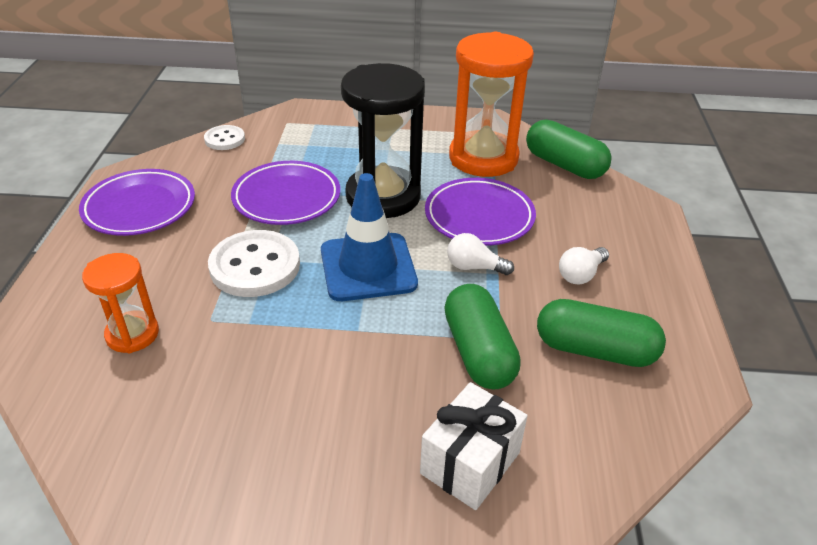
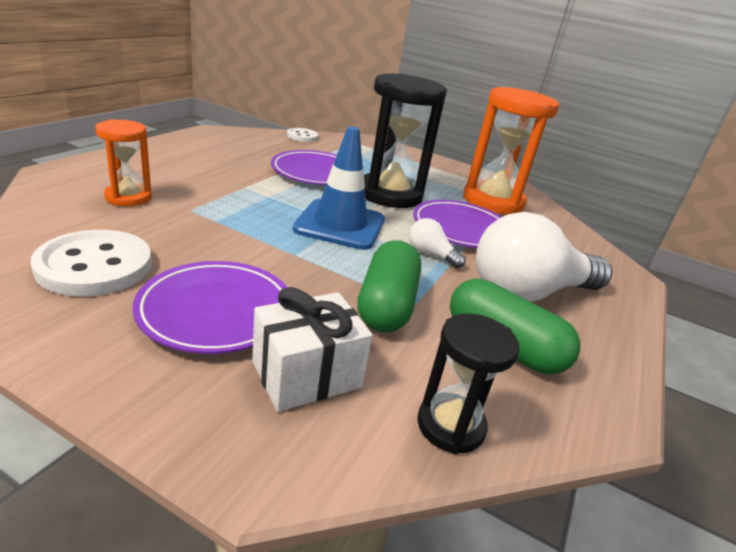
camera: 20 degrees right, 10 degrees down
purple plate [79,169,195,236] -> purple plate moved to [133,261,288,354]
white button [208,230,300,297] -> white button moved to [31,230,152,296]
green capsule [526,119,612,179] -> none
white light bulb [559,247,609,284] -> white light bulb [476,212,612,302], size x2.29
none -> black hourglass [417,314,520,454]

